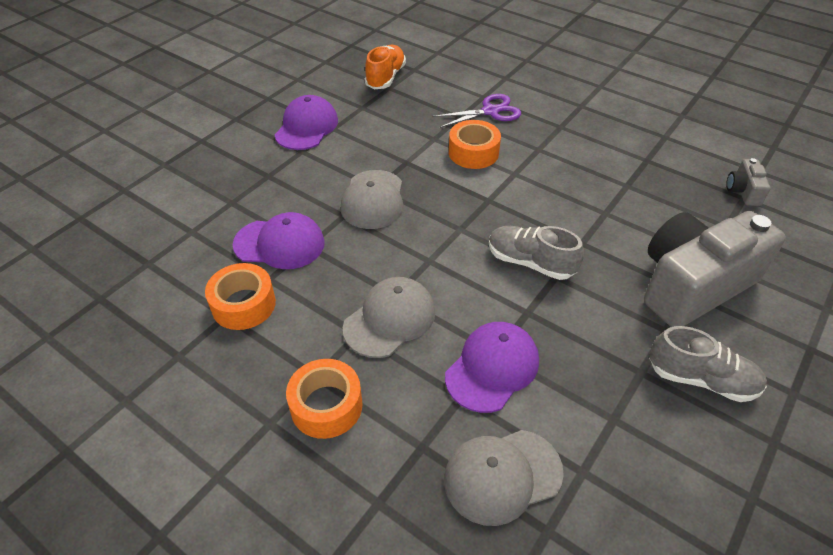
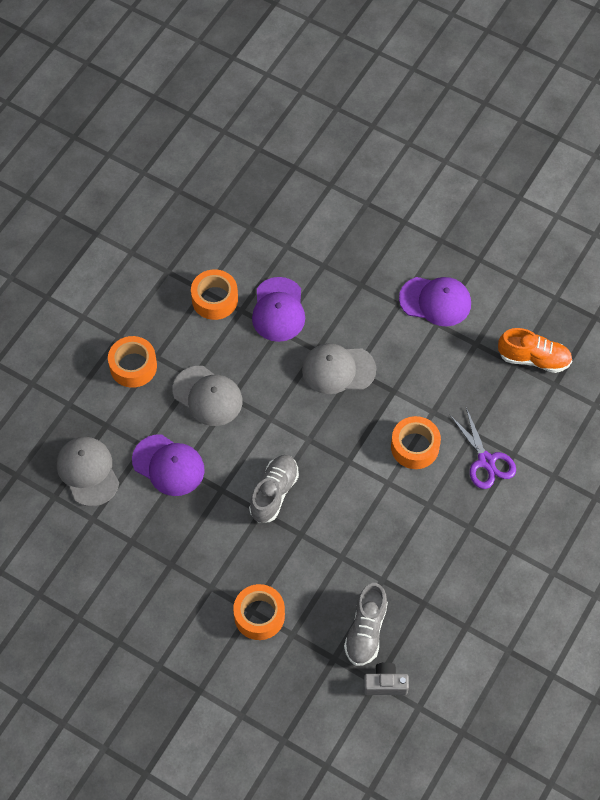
camera: 85 degrees right, 15 degrees up
grey camera [644,211,786,327] -> orange tape [233,584,285,640]
grey shoe [649,326,767,402] -> grey shoe moved to [344,583,388,666]

